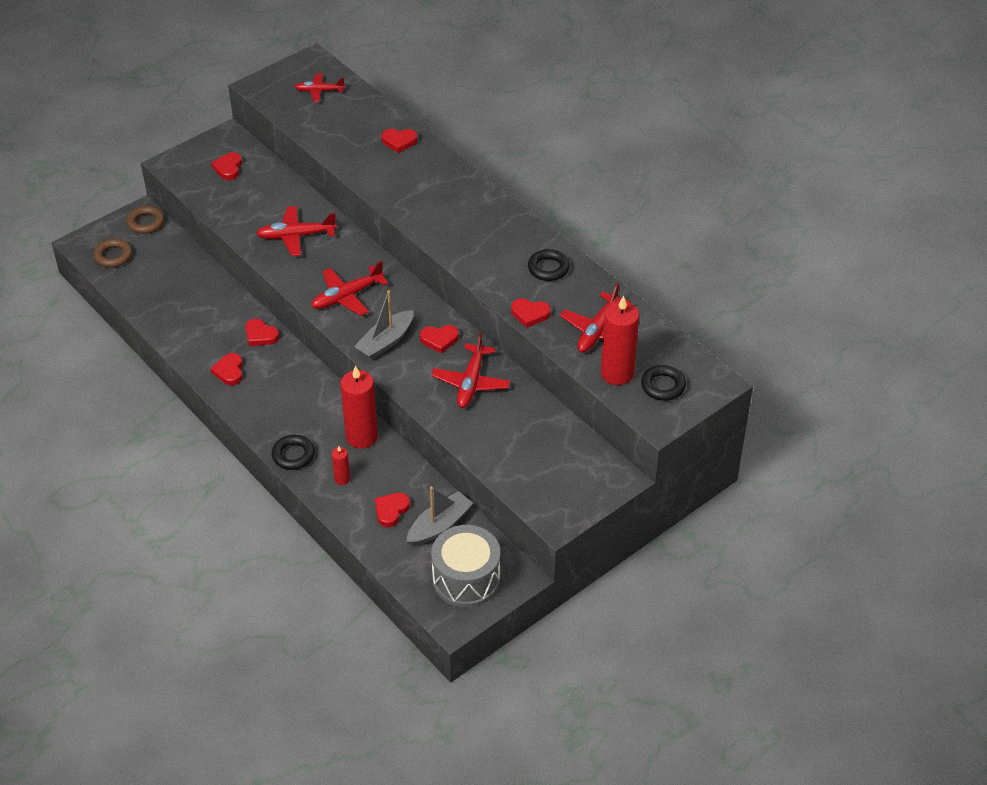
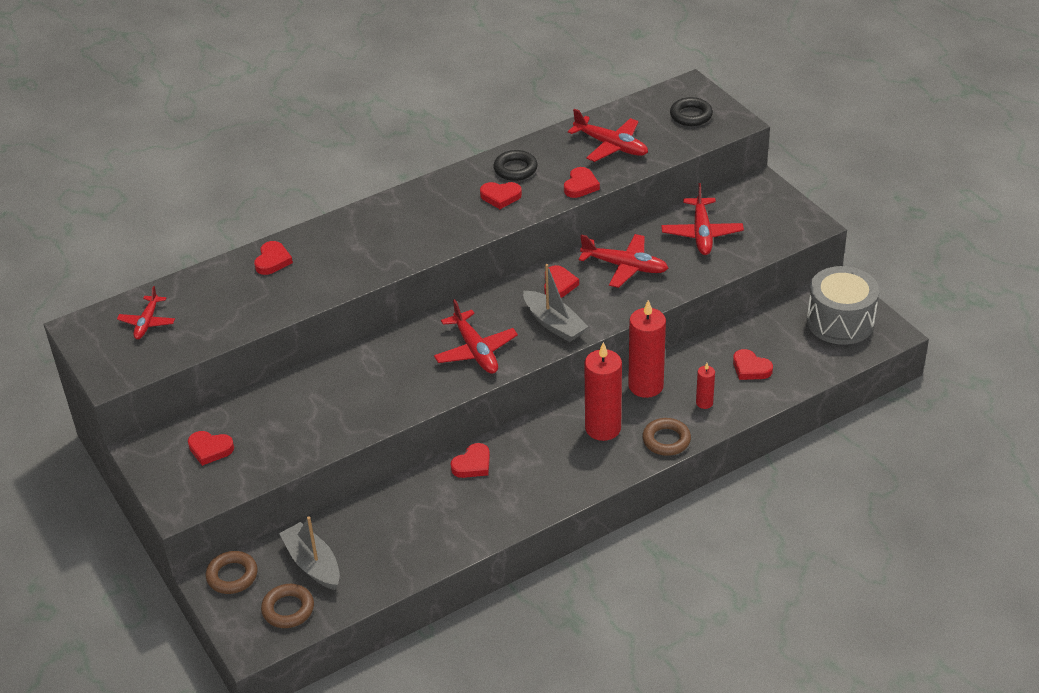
camera: 80 degrees left, 5 degrees down
red heart [211,353,243,386] -> red heart moved to [480,182,522,209]
red plane [256,206,337,256] -> red plane moved to [661,183,744,255]
black ring [272,435,315,470] -> brown ring [642,418,691,456]
grey boat [406,487,473,546] -> grey boat moved to [279,516,340,590]
red candle [601,295,639,385] -> red candle moved to [584,342,622,441]

